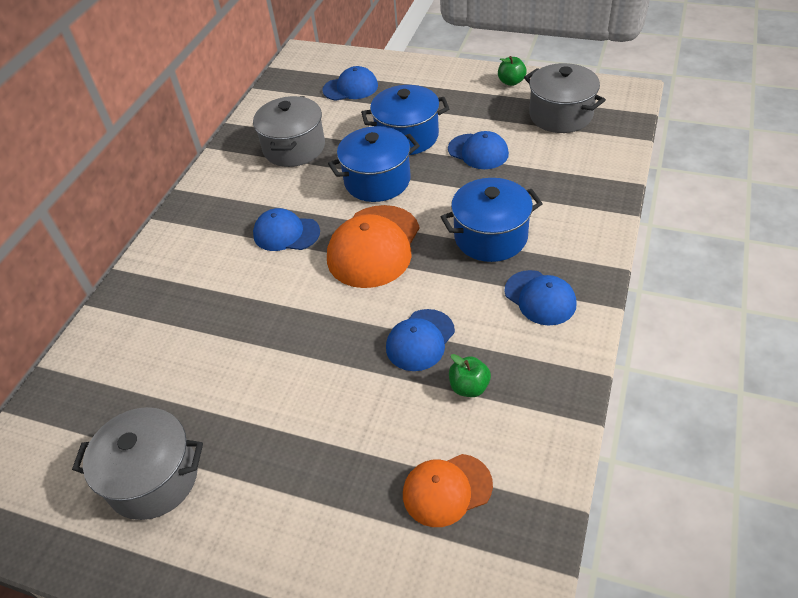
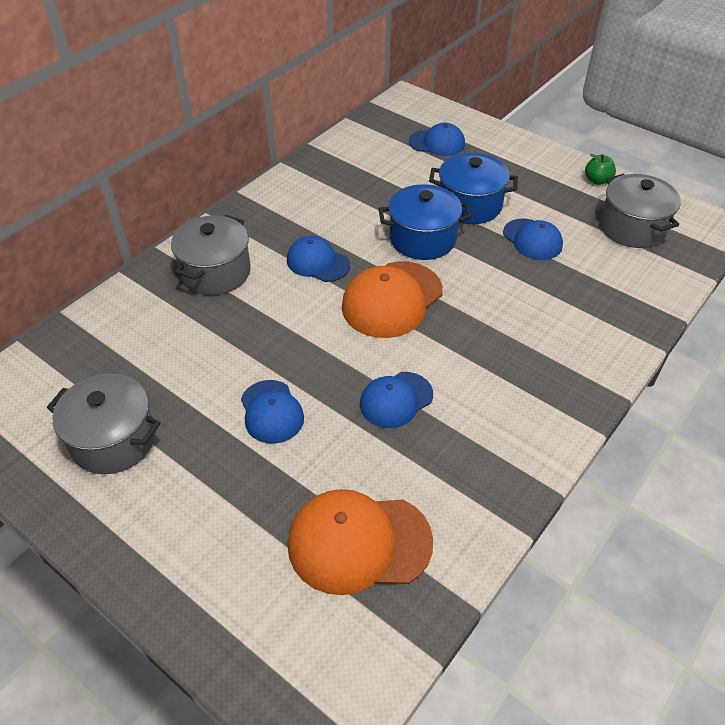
camera: 15 degrees right, 0 degrees up
grey pot [253,96,325,167] -> grey pot moved to [171,215,251,295]
orange cap [403,454,493,527] -> orange cap [288,489,433,595], size x1.61
blue pot [441,178,543,262] -> none
green apple [449,354,491,397] -> none
blue cap [504,270,576,325] -> blue cap moved to [241,380,304,444]

